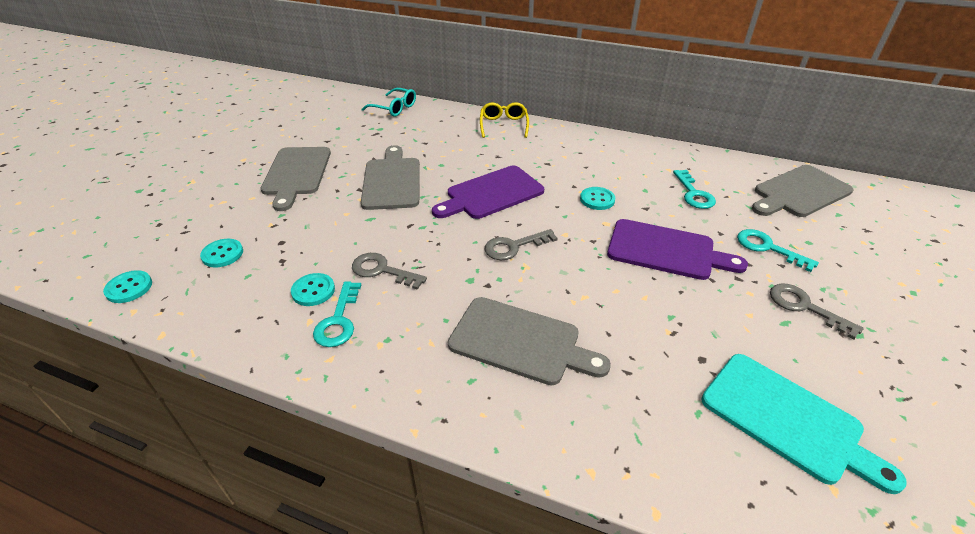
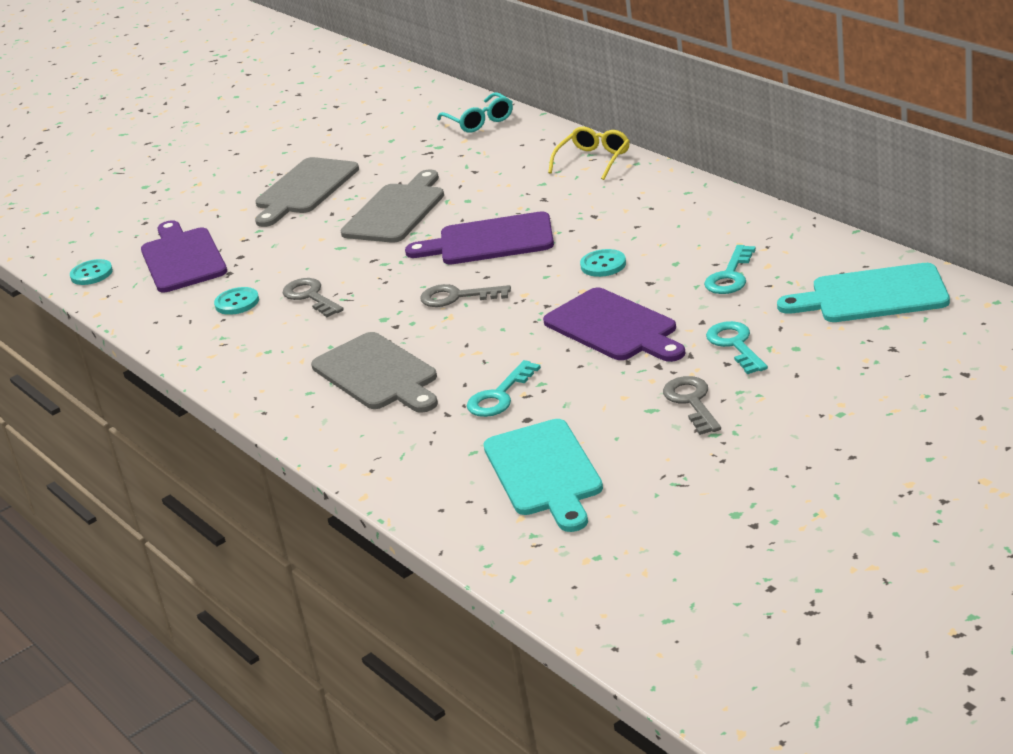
camera: 35 degrees right, 10 degrees down
turquoise button [200,239,243,268] -> purple cutting board [141,220,227,292]
turquoise key [313,281,361,347] -> turquoise key moved to [467,360,541,417]
grey cutting board [752,165,854,217] -> turquoise cutting board [777,263,950,322]

